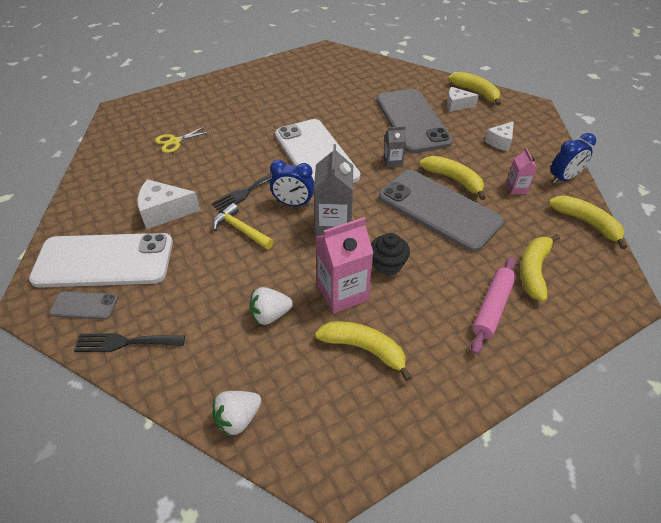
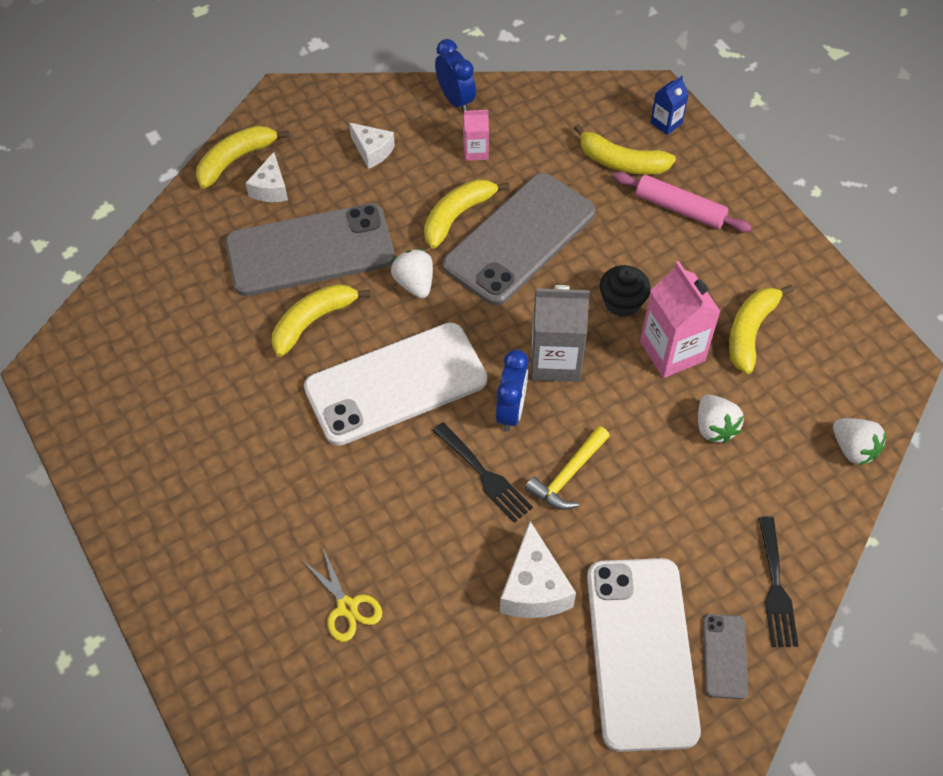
camera: 90 degrees left, 10 degrees up
grey carton [383,126,406,167] -> white strawberry [391,249,433,299]
yellow banana [548,195,627,249] -> yellow banana moved to [272,284,371,357]
none -> blue carton [650,76,689,135]

